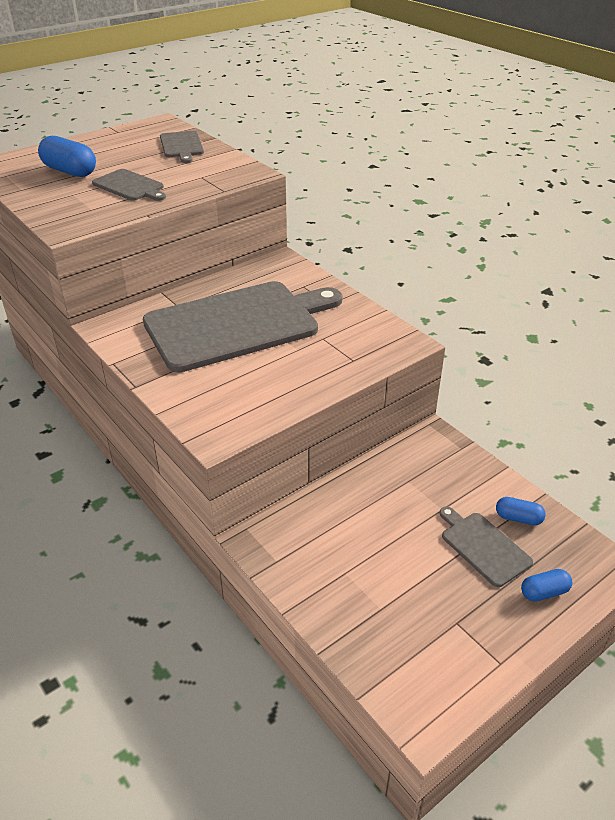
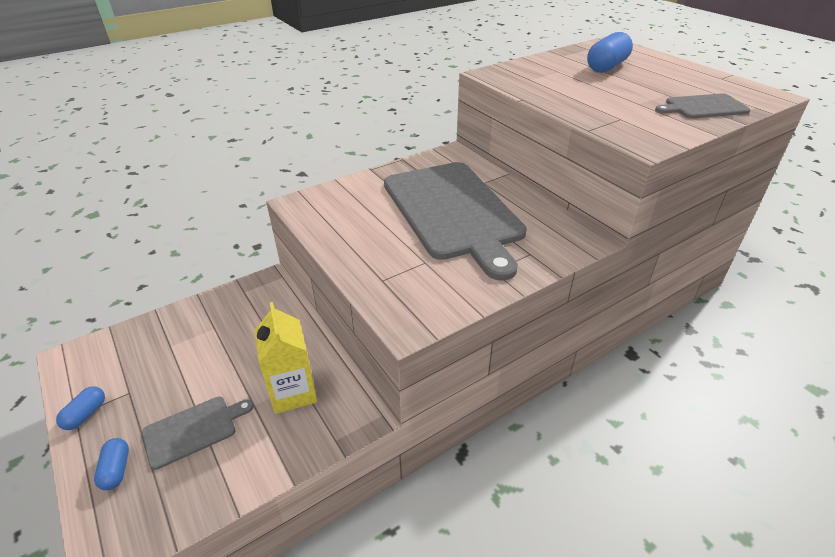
camera: 95 degrees right, 0 degrees up
grey cutting board [92,169,166,201] -> none
blue capsule [496,497,546,525] -> blue capsule moved to [56,386,105,430]
none -> yellow carton [254,302,317,414]

